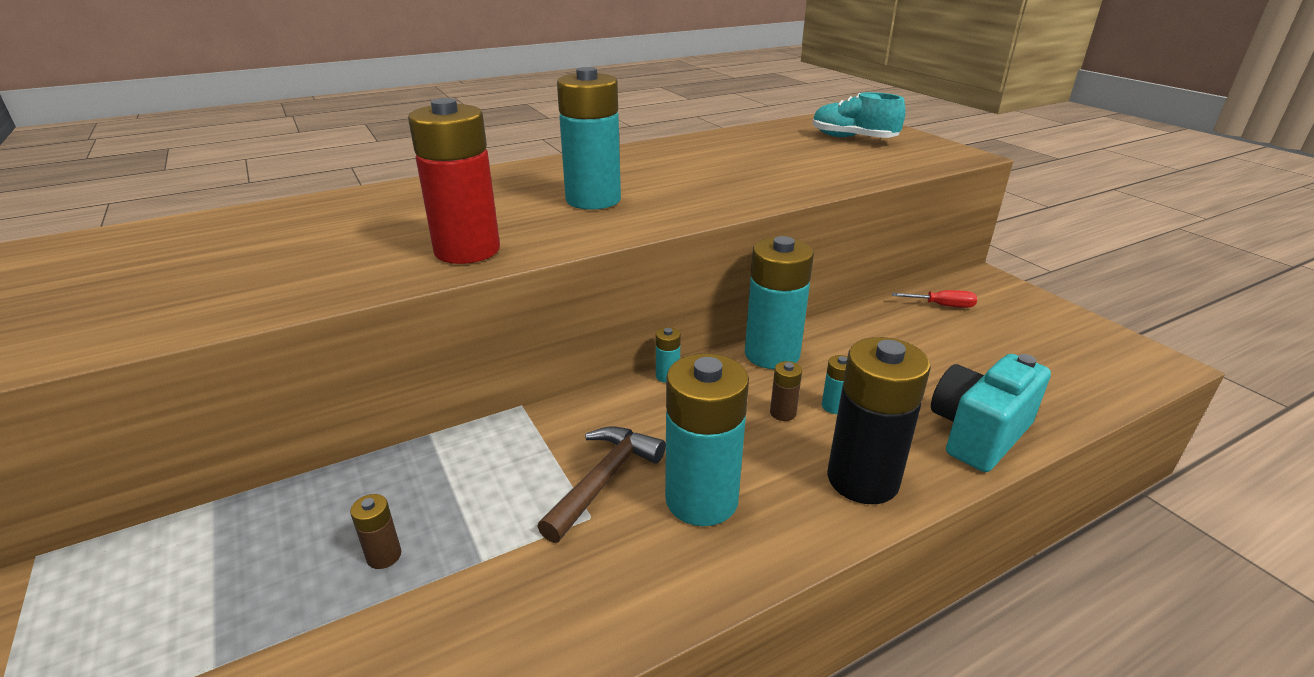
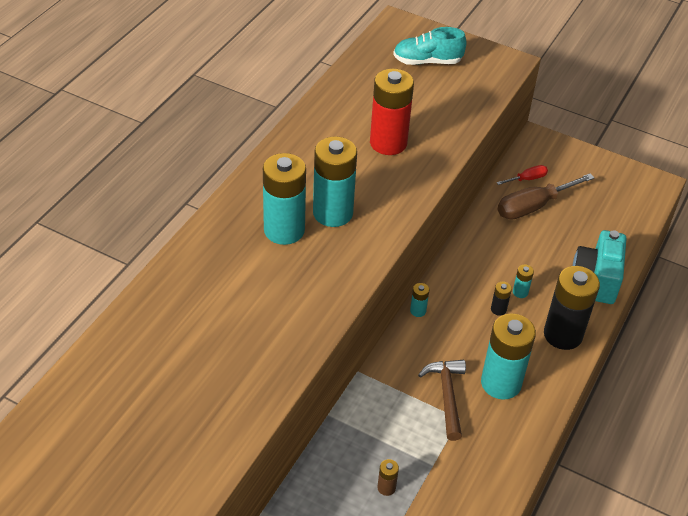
camera: 35 degrees left, 15 degrees up
red battery [408,98,500,264] -> red battery moved to [370,68,414,155]
turquoise battery [745,236,814,369] -> turquoise battery moved to [263,153,306,245]
brown battery [770,361,802,421] -> black battery [491,282,512,316]
none -> brown screwdriver [497,173,594,220]

